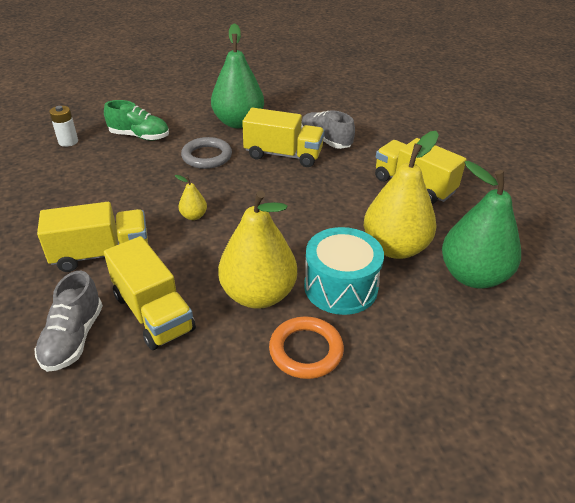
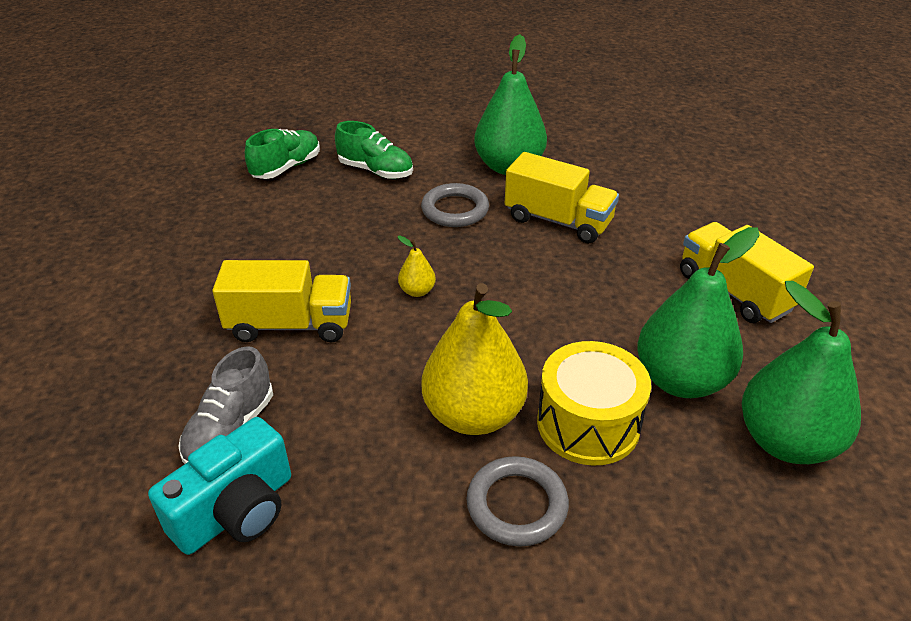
camera: 15 degrees right, 0 degrees up
white battery [49,106,78,147] -> green shoe [245,129,320,179]
yellow truck [104,236,196,350] -> none
orange ring [269,316,344,379] -> grey ring [466,456,569,546]
grey shoe [301,110,355,149] -> none
turquoise drum [304,227,384,315] -> yellow drum [537,341,651,466]
yellow pear [364,131,439,259] -> green pear [637,227,760,398]
none -> turquoise camera [148,417,291,555]

